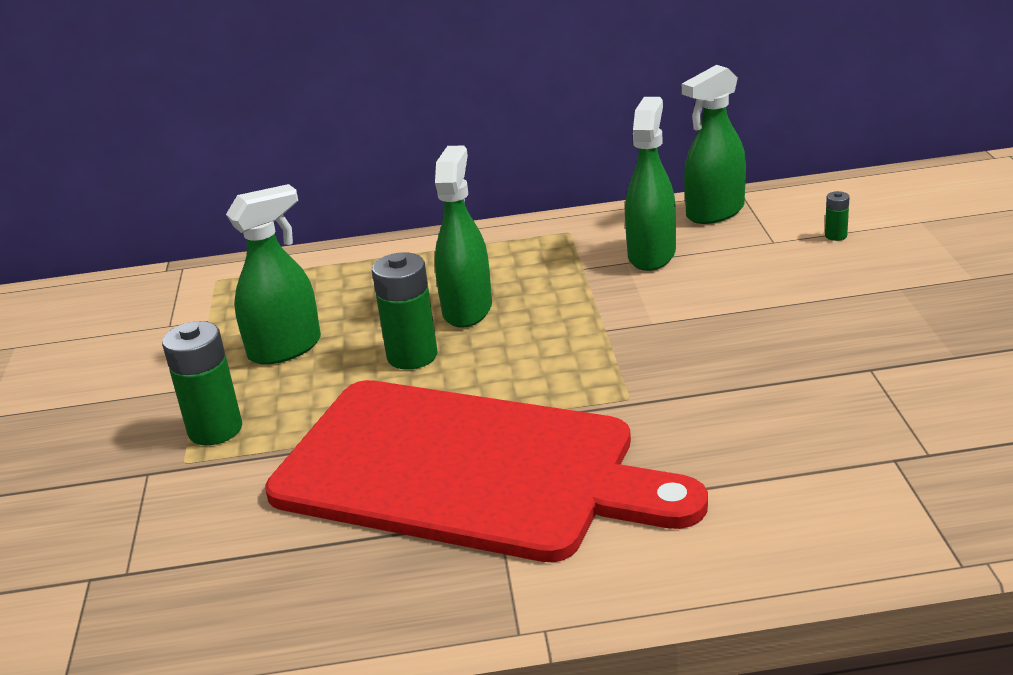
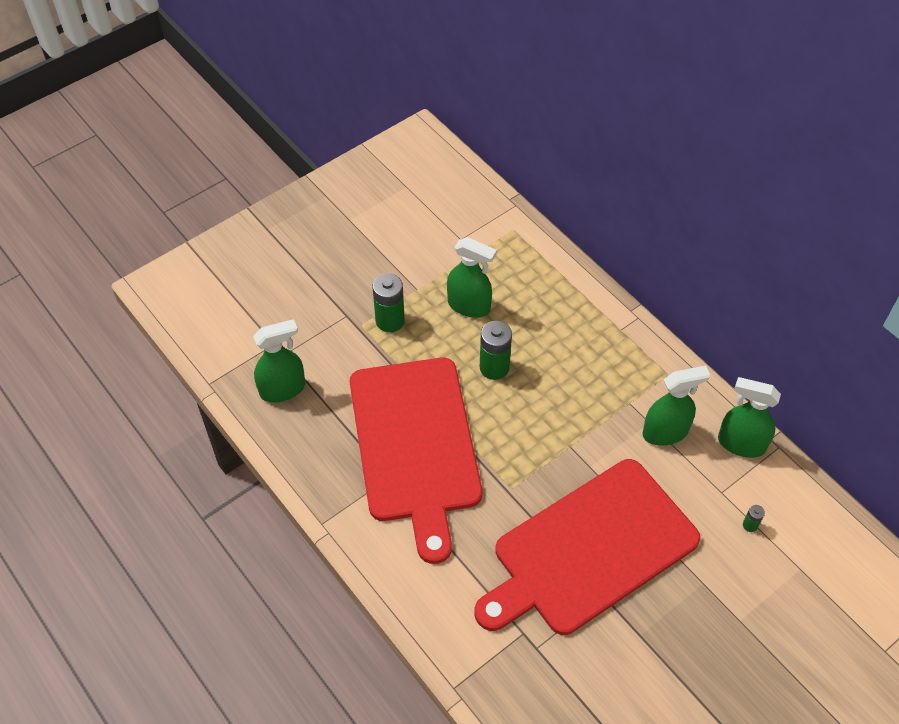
camera: 55 degrees right, 25 degrees up
green spray bottle [435,145,492,328] -> green spray bottle moved to [253,319,305,402]
none -> red cutting board [474,459,700,635]

